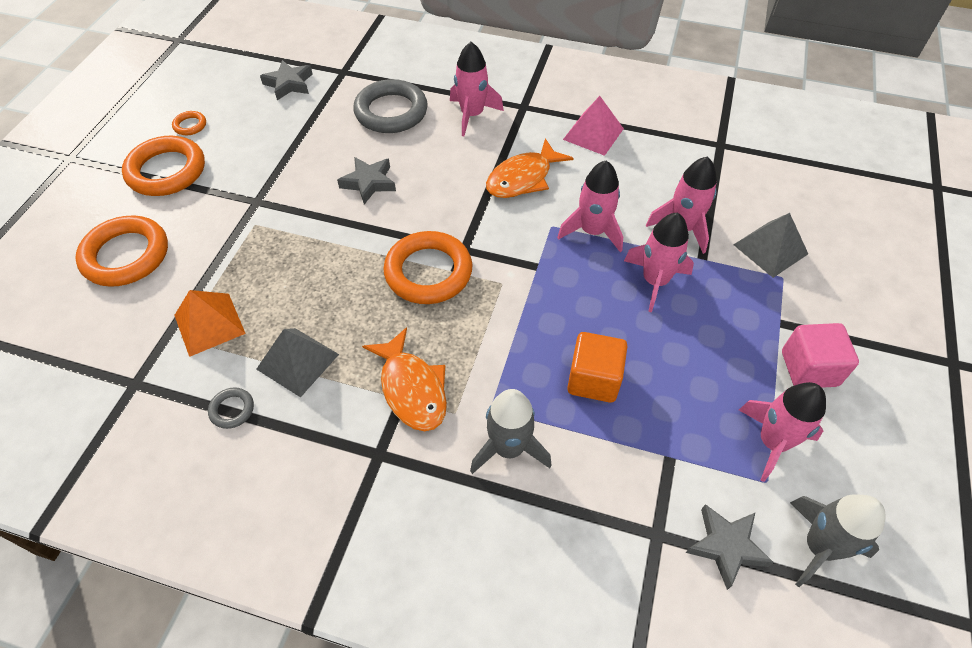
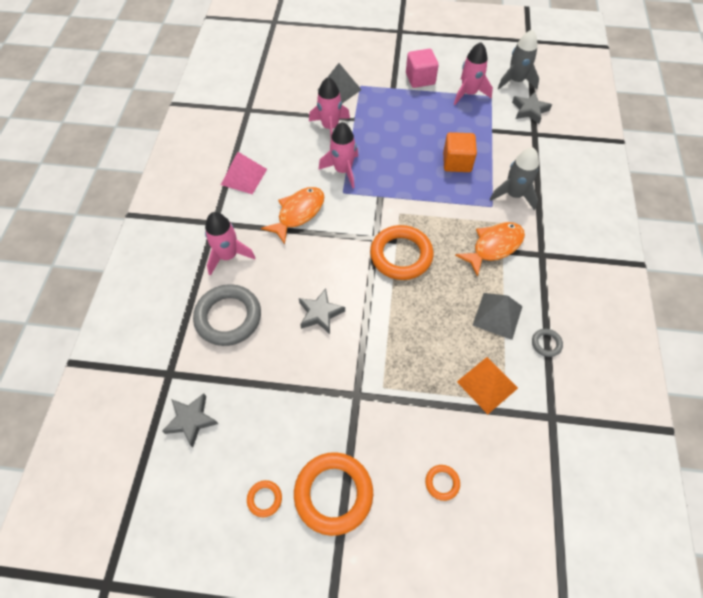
camera: 100 degrees left, 5 degrees up
orange ring [75,216,168,287] -> orange ring [425,465,460,501], size x0.44
orange fish [486,138,574,198] -> orange fish turned 90 degrees counterclockwise [261,187,324,244]
pink rocket [624,213,694,312] -> none

